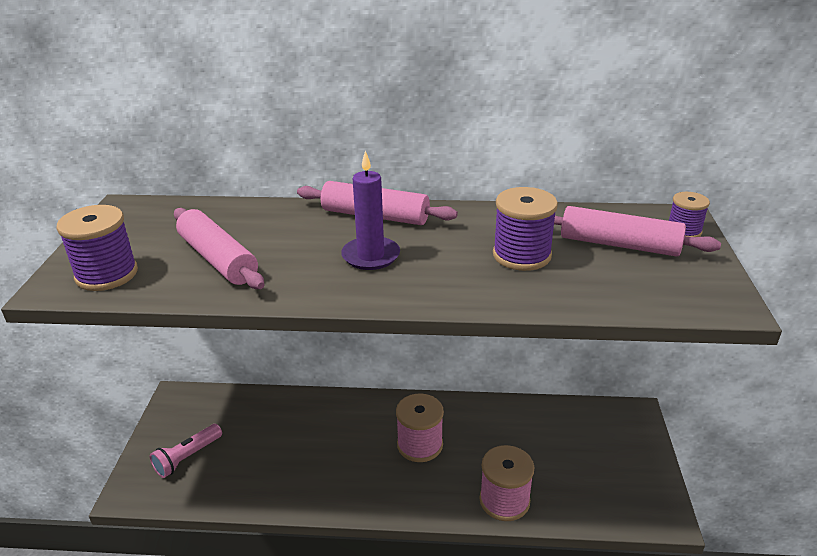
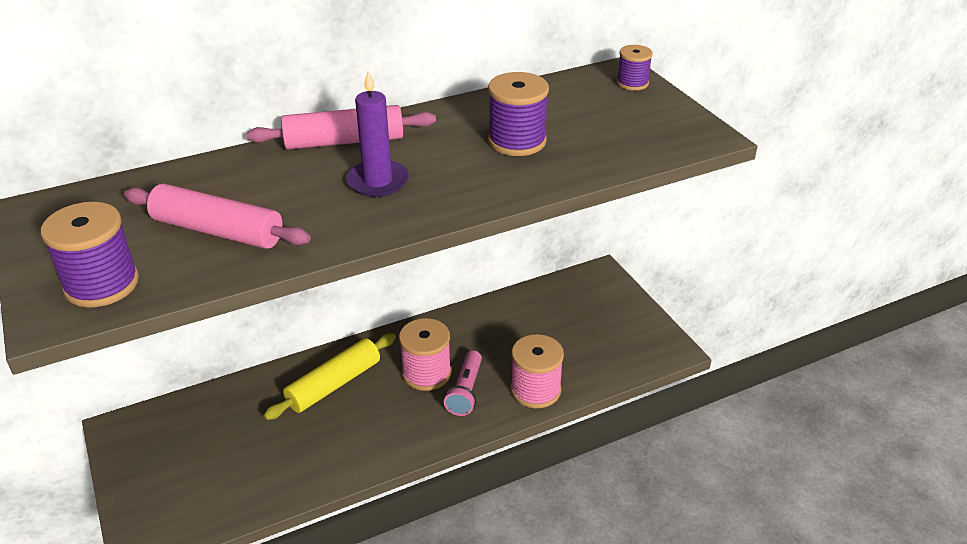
camera: 30 degrees left, 5 degrees up
pink flashlight [150,424,222,478] -> pink flashlight moved to [444,350,482,416]
pink rolling pin [554,206,721,257] -> none
none -> yellow rolling pin [264,333,396,420]

